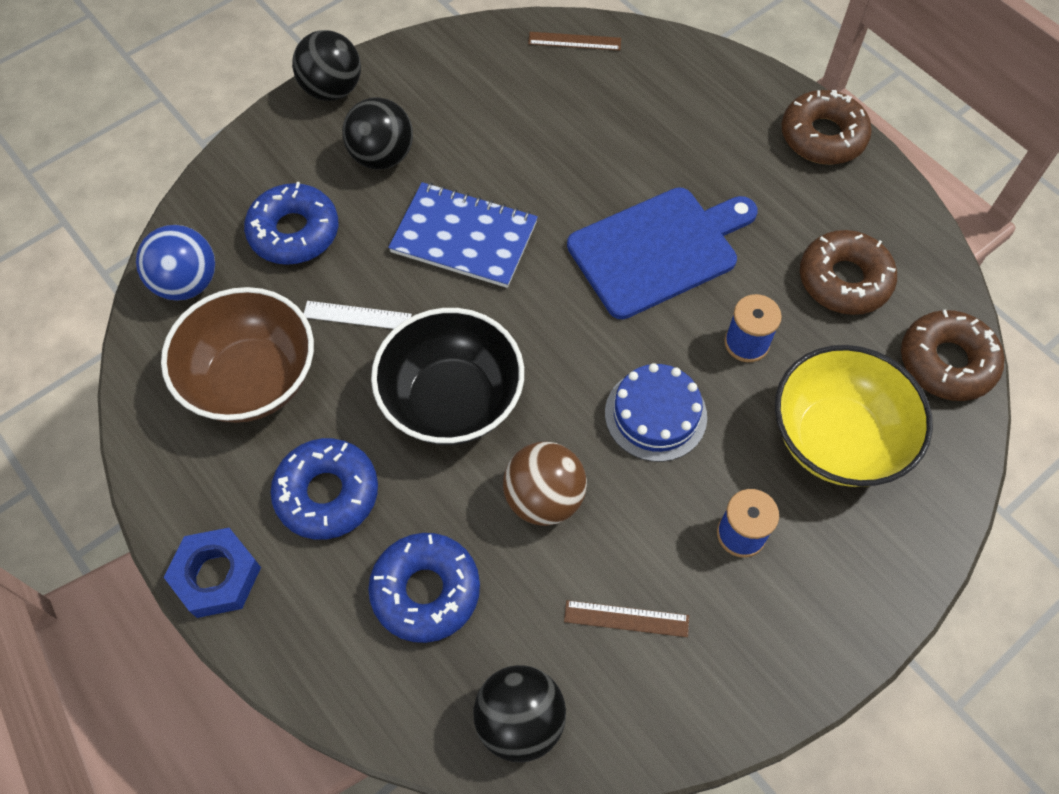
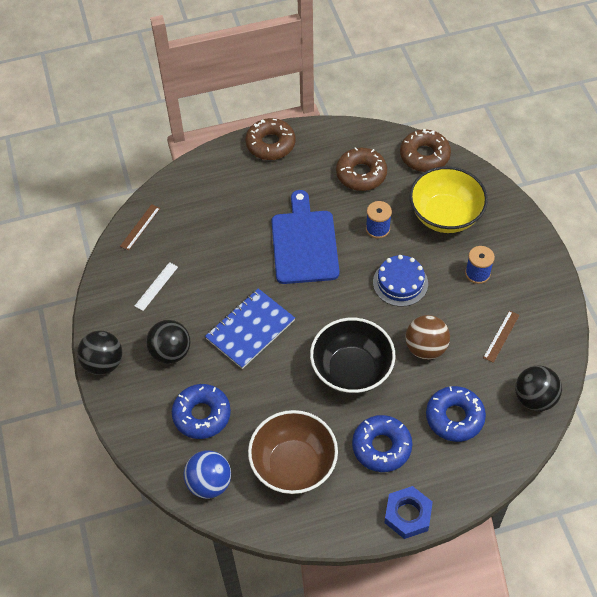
camera: 65 degrees left, 5 degrees down
white ruler [304,301,412,329] -> white ruler moved to [135,262,178,311]

